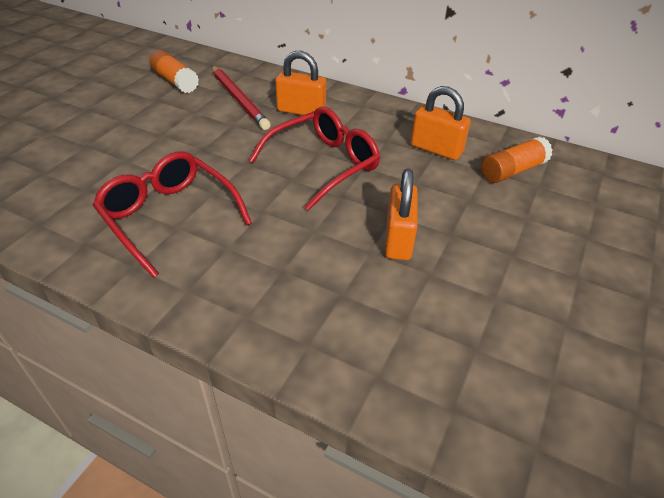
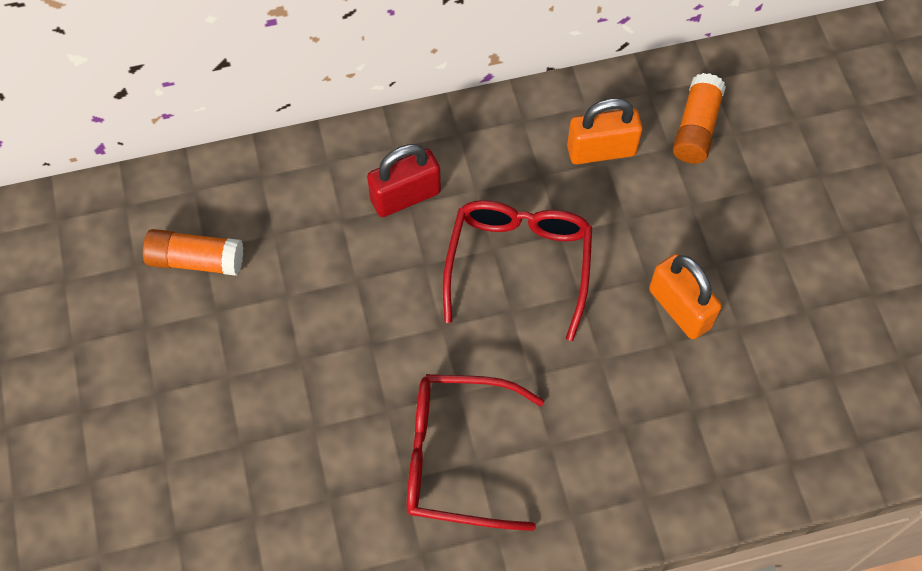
camera: 40 degrees left, 20 degrees up
red pencil [212,66,271,130] -> none
orange padlock [275,51,326,115] -> red padlock [367,144,441,217]

